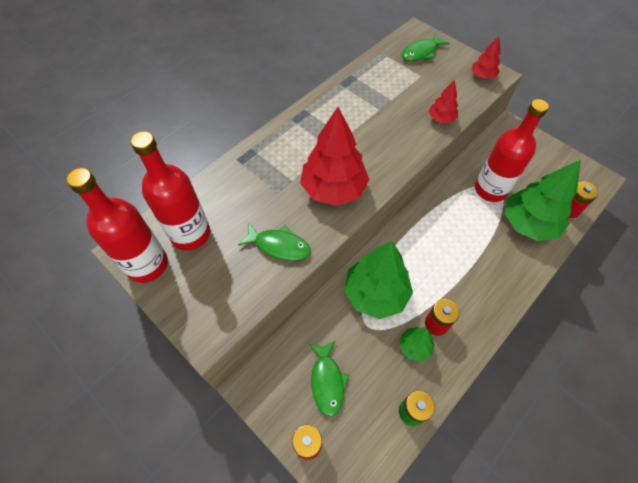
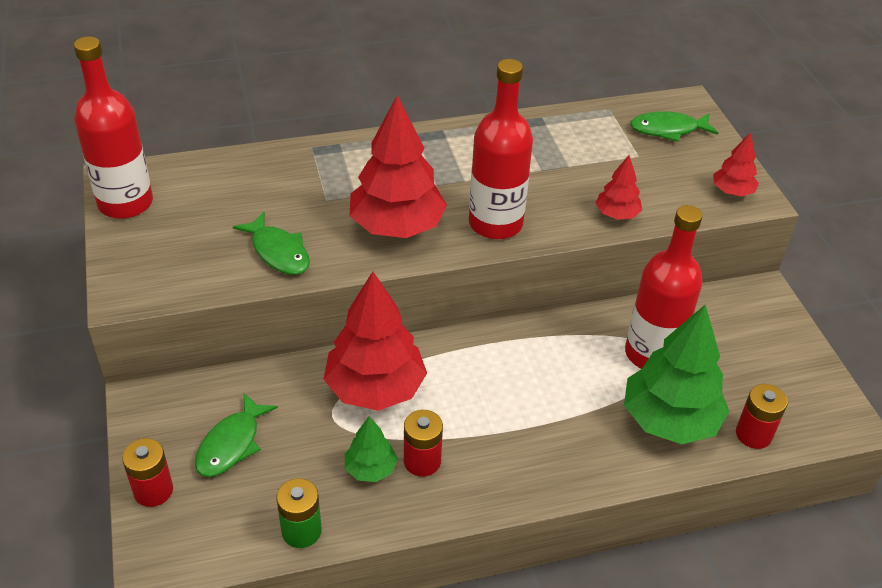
camera: 30 degrees right, 15 degrees down
red bottle [131,131,210,250] -> red bottle moved to [469,59,533,239]
green tree [344,241,413,319] -> red tree [324,271,427,411]

